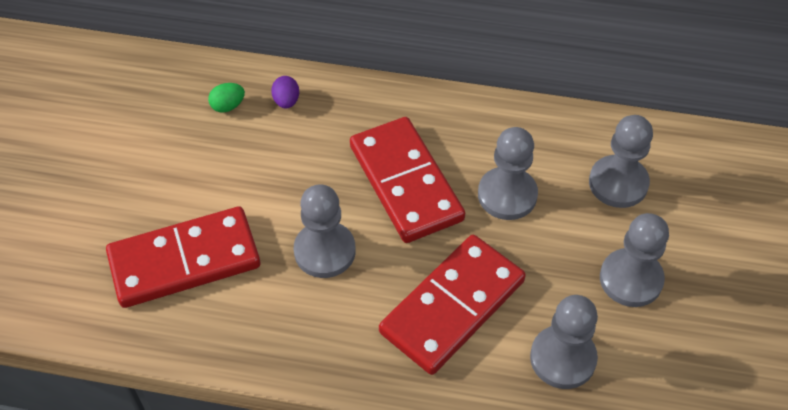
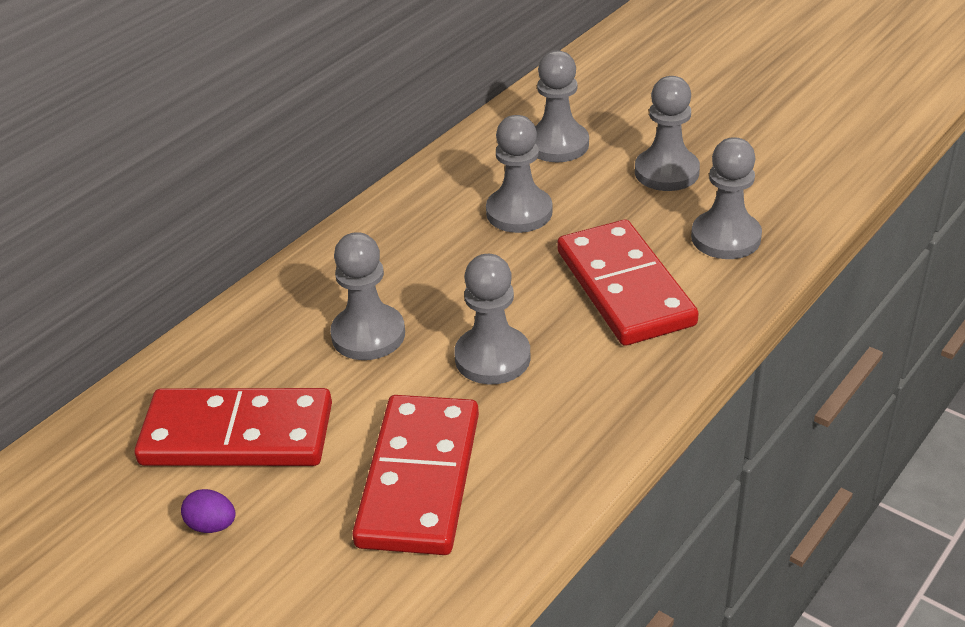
camera: 60 degrees left, 15 degrees down
green egg [208,83,245,113] -> none
purple egg [271,76,299,108] -> purple egg moved to [181,489,235,533]
red domino [350,117,465,243] -> red domino moved to [135,388,332,466]
none -> grey pawn [330,232,405,360]

